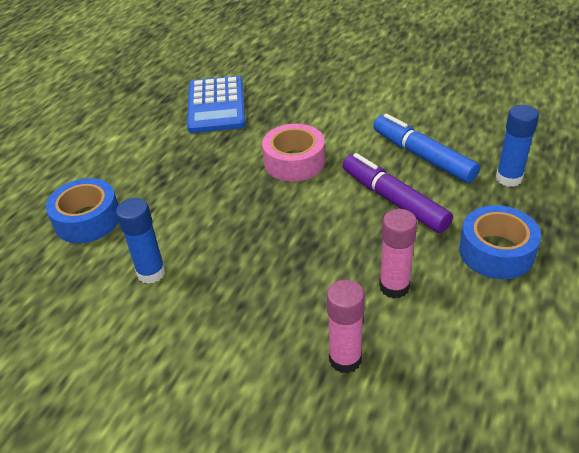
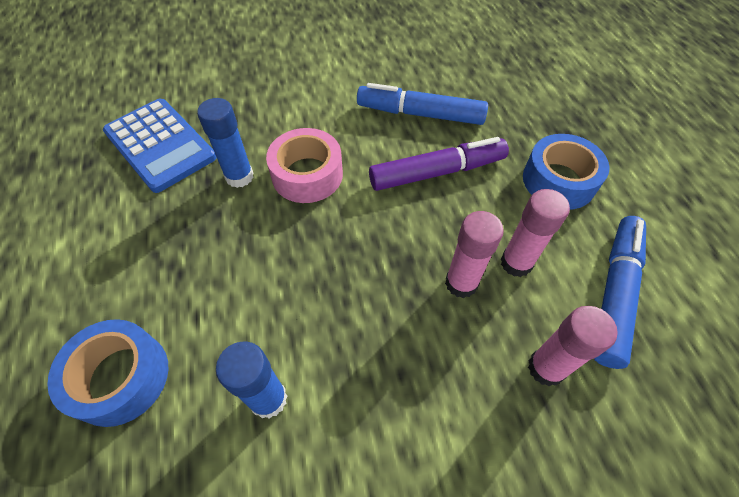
camera: 40 degrees left, 15 degrees up
purple marker [343,153,453,233] -> purple marker turned 150 degrees clockwise [369,137,509,191]
blue glue stick [496,105,539,187] -> blue glue stick moved to [197,98,254,188]
none -> pink glue stick [445,211,504,298]
none -> blue marker [594,216,646,369]

